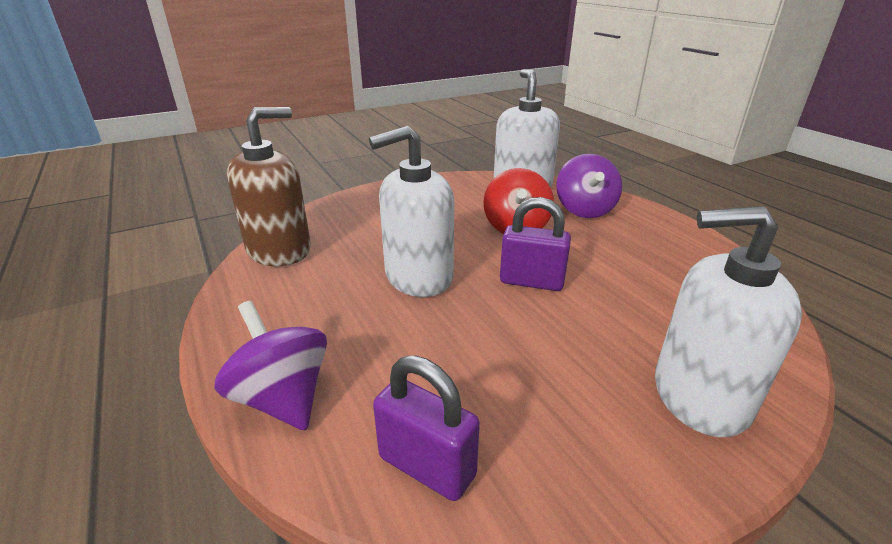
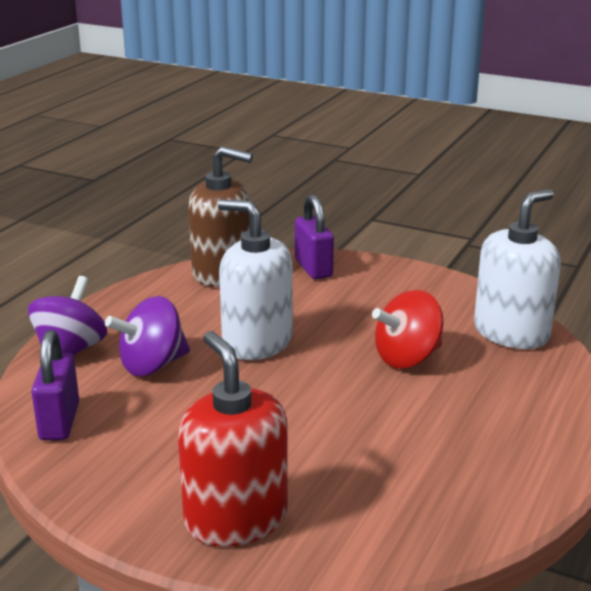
camera: 55 degrees right, 5 degrees down
purple padlock [500,197,571,291] -> purple padlock moved to [295,194,334,279]
purple spinning top [556,154,622,218] -> purple spinning top moved to [105,296,190,376]
white soap dispenser [655,206,802,437] -> red soap dispenser [178,331,288,547]

